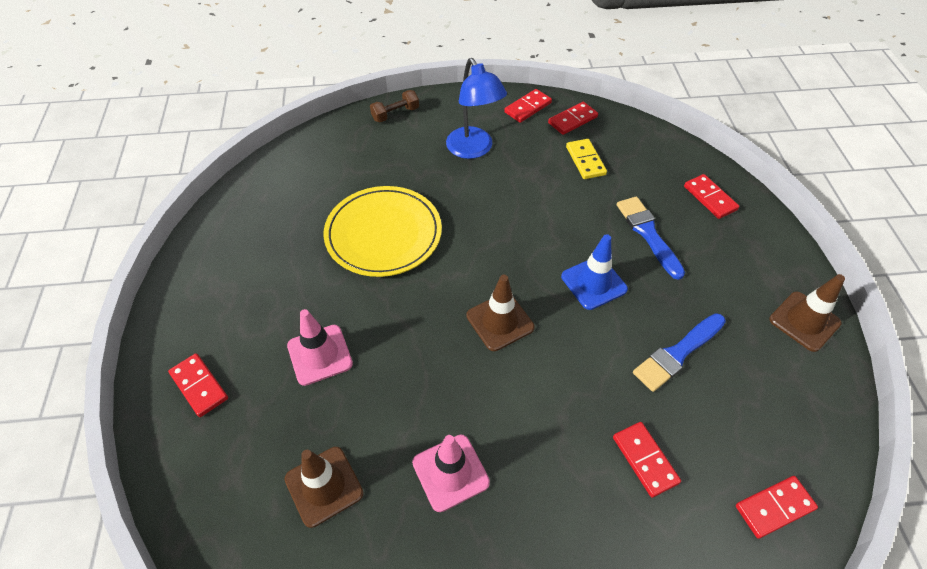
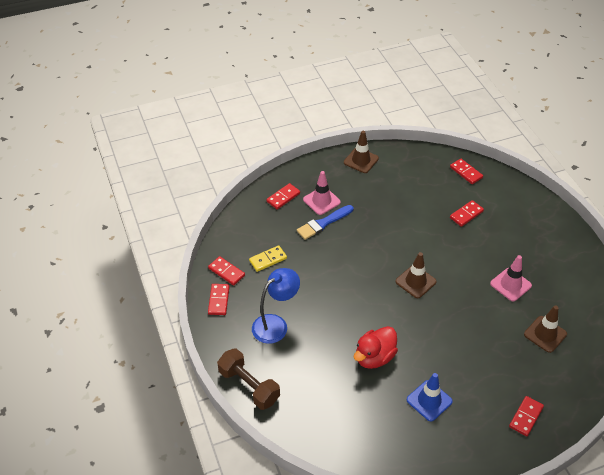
camera: 105 degrees left, 5 degrees down
pink traffic cone [287,309,353,386] -> pink traffic cone moved to [303,171,341,215]
yellow plate [324,186,442,277] -> red duck [354,326,398,369]
brown dumbbell [370,90,419,122] -> brown dumbbell [217,348,280,410], size x1.71
red domino [504,89,552,123] -> red domino turned 60 degrees clockwise [208,284,230,315]
blue traffic cone [561,234,628,310] -> blue traffic cone moved to [407,373,453,421]
blue brush [633,313,726,392] -> none

